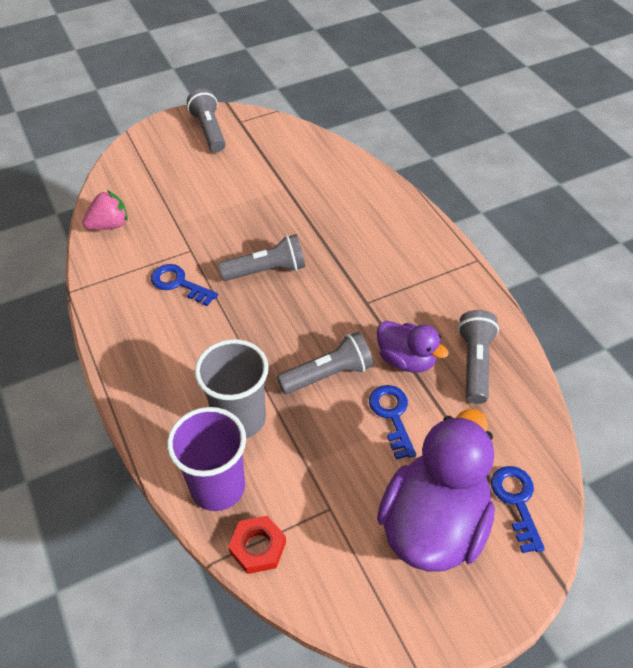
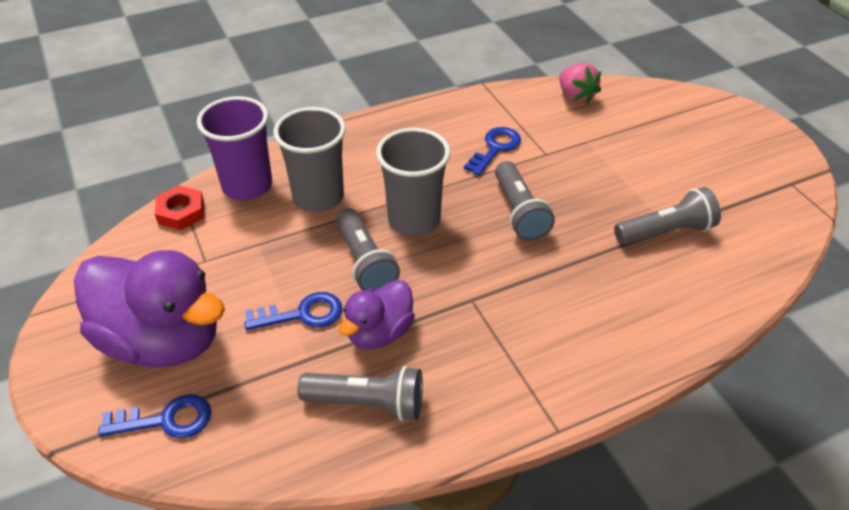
camera: 90 degrees right, 5 degrees down
grey flashlight [187,89,225,152] -> grey flashlight moved to [614,187,721,245]
none -> grey cup [376,128,450,236]

